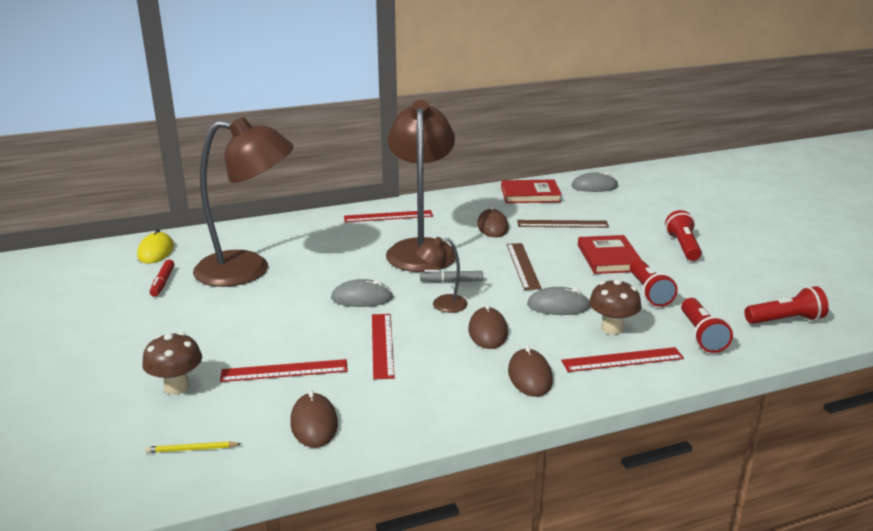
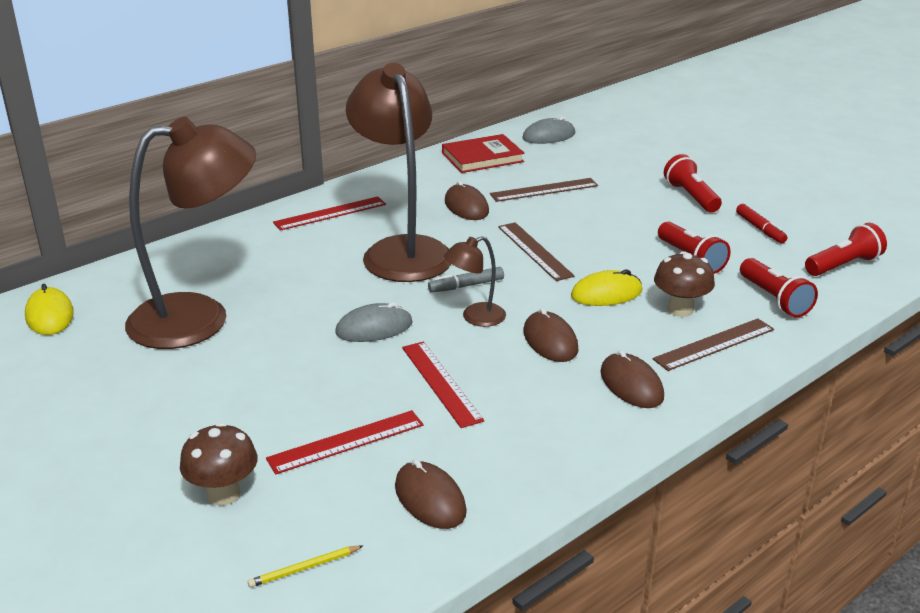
camera: 20 degrees left, 5 degrees up
red marker [150,260,175,297] -> red marker moved to [736,204,787,243]
grey mouse [527,287,590,315] -> yellow mouse [571,269,642,306]
red ruler [561,347,684,372] -> brown ruler [653,318,774,371]
red book [578,235,642,274] -> none

